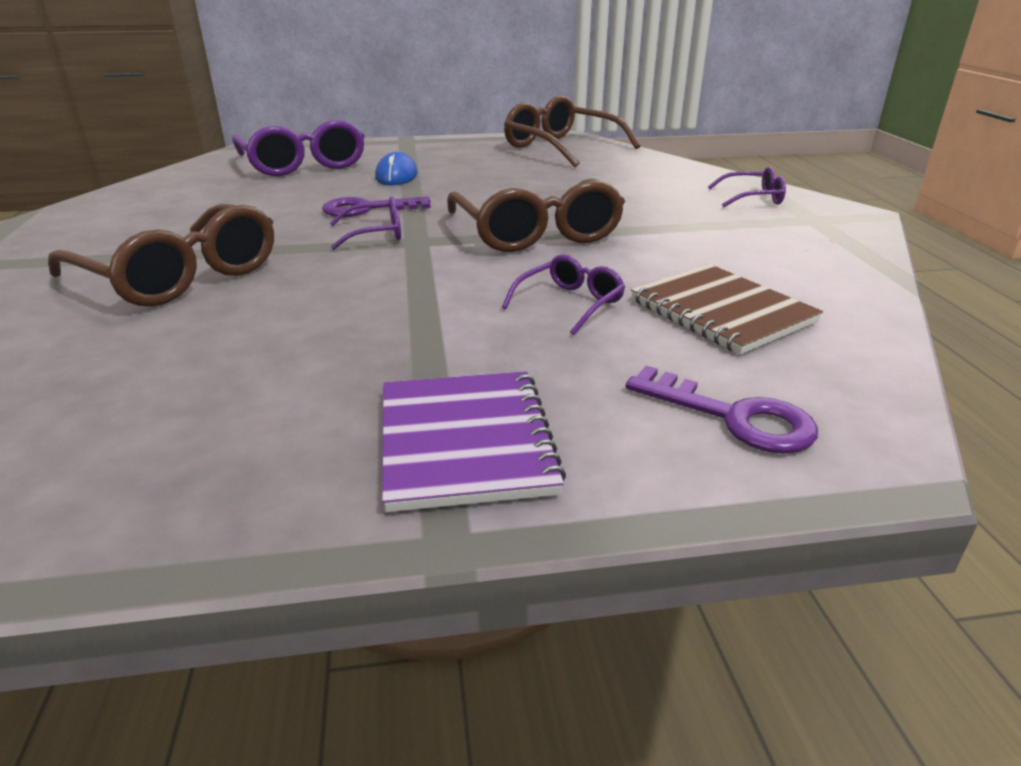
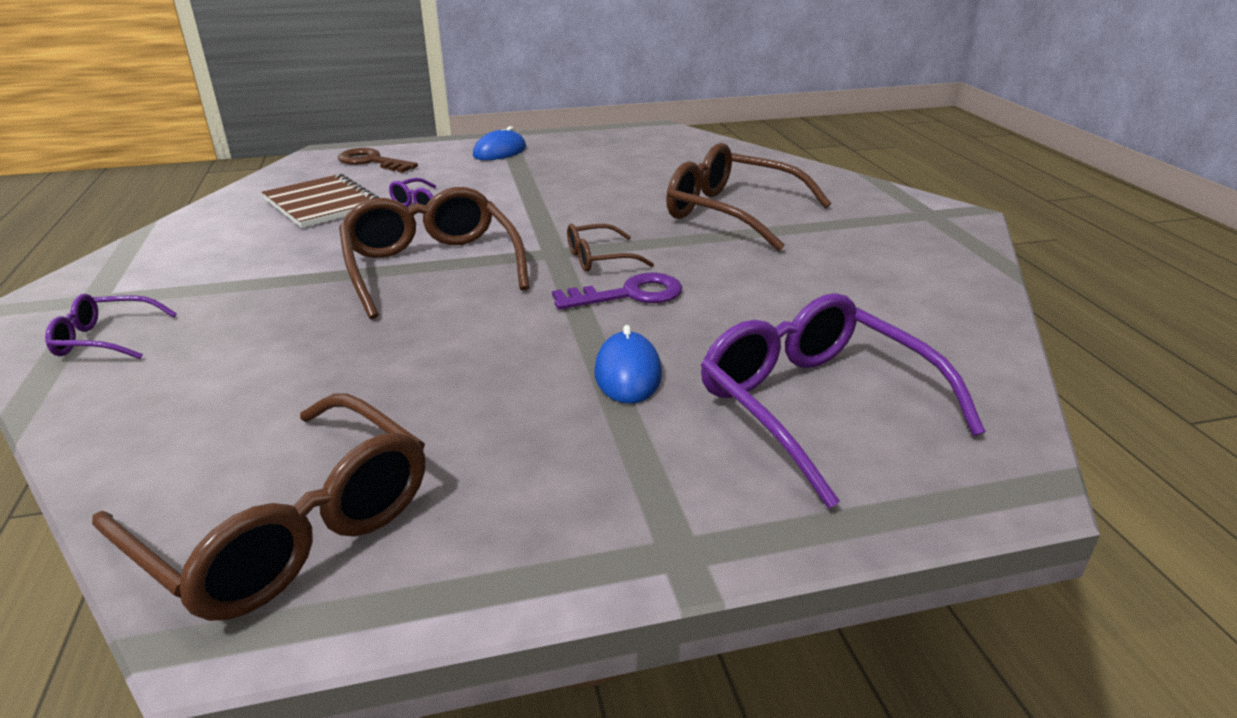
camera: 175 degrees right, 0 degrees up
purple glasses [330,196,401,250] -> brown glasses [567,224,654,272]
purple notebook [382,371,566,512] -> blue mouse [473,126,526,160]
purple key [625,366,818,454] -> brown key [338,148,418,173]

